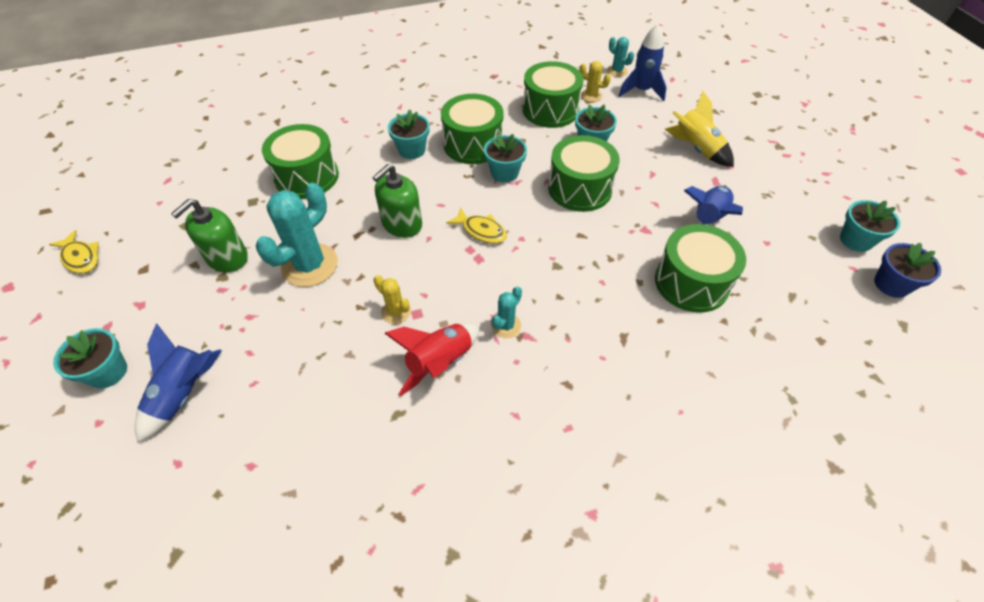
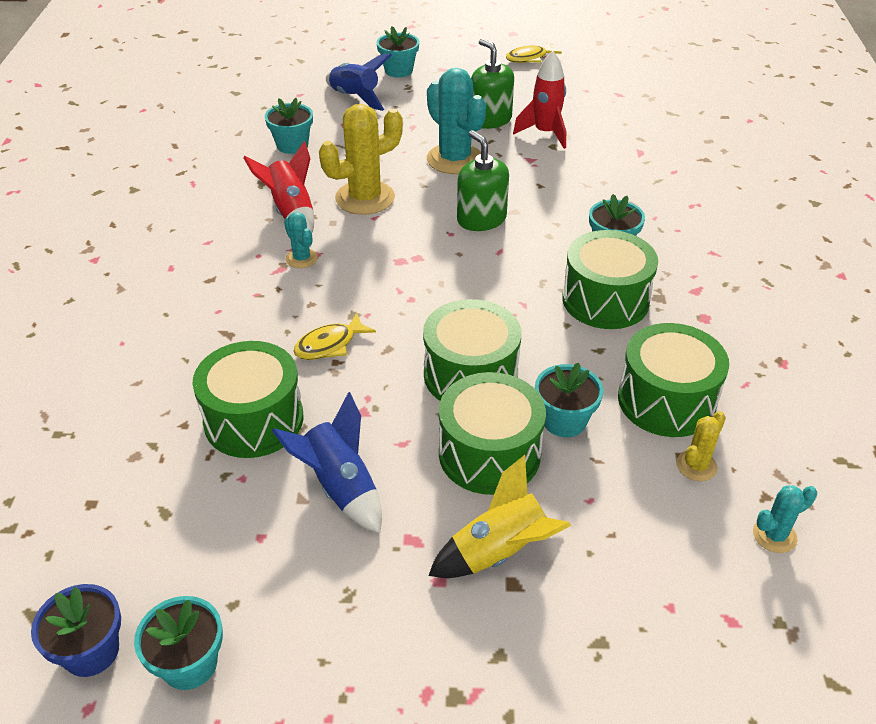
camera: 110 degrees right, 10 degrees down
green drum [262,124,339,199] -> green drum moved to [439,372,546,495]
yellow cactus [373,275,411,324] -> yellow cactus [319,104,403,215], size x2.02
yellow fish [446,208,507,244] -> yellow fish moved to [294,313,376,360]
turquoise flower pot [484,133,527,183] -> turquoise flower pot moved to [265,98,313,154]
blue rocket [619,24,667,101] -> none
none -> red rocket [513,51,566,149]

